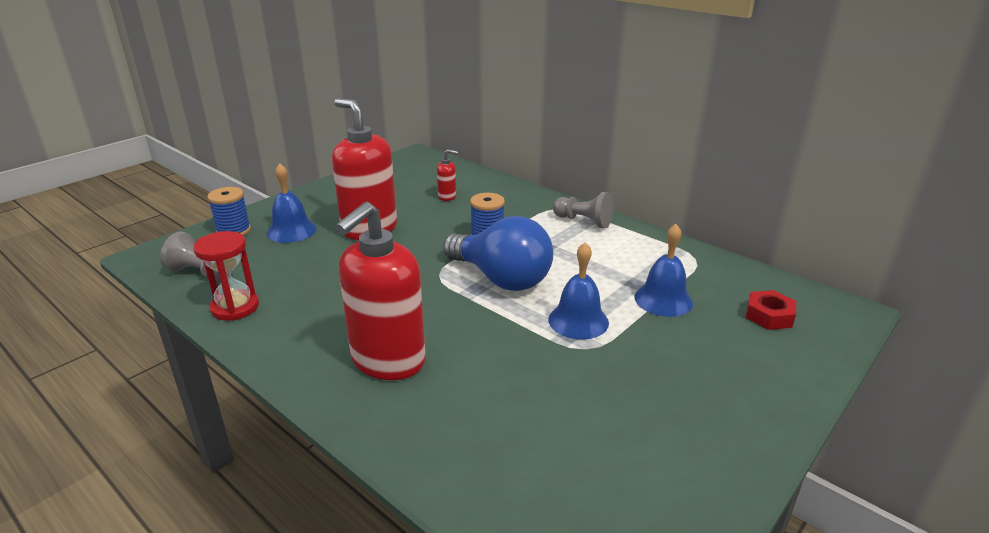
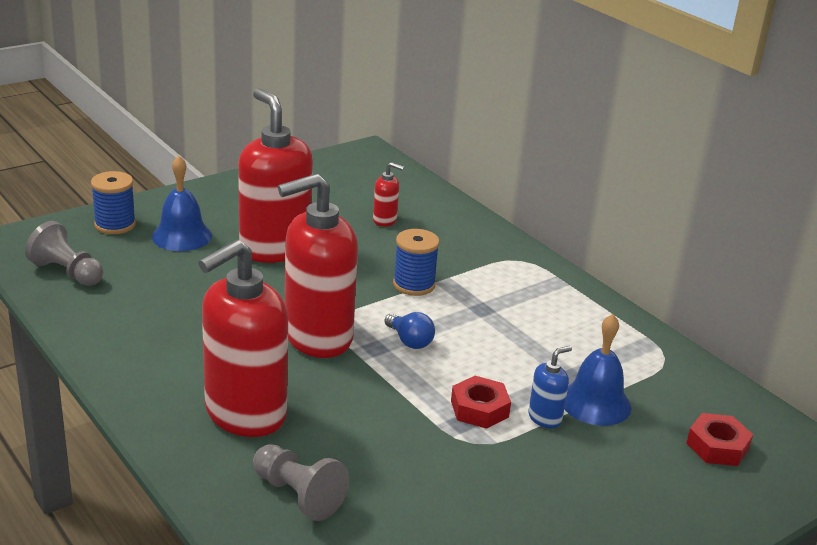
camera: 10 degrees right, 0 degrees up
red hourglass [193,231,259,321] -> none
blue light bulb [443,216,553,291] -> blue light bulb [384,312,435,349], size x0.41
blue bell [548,242,609,340] -> red nut [451,376,511,429]
grey pawn [553,192,613,228] -> grey pawn moved to [253,444,349,521]
none -> red soap dispenser [278,174,358,358]
none -> blue soap dispenser [528,346,572,428]

